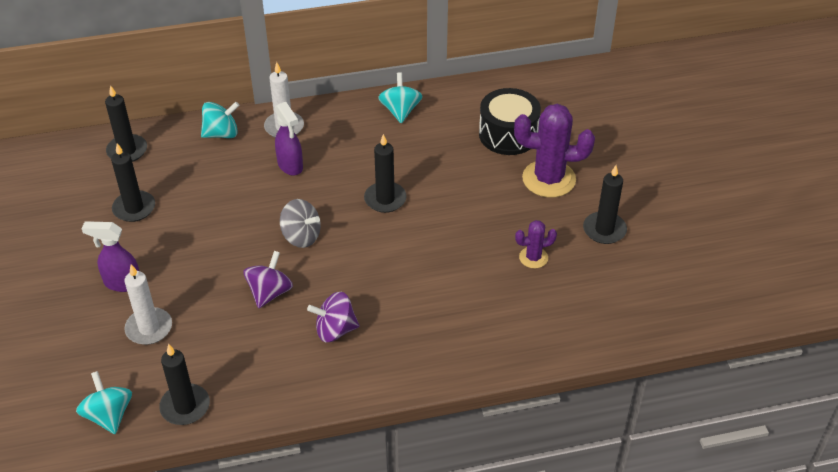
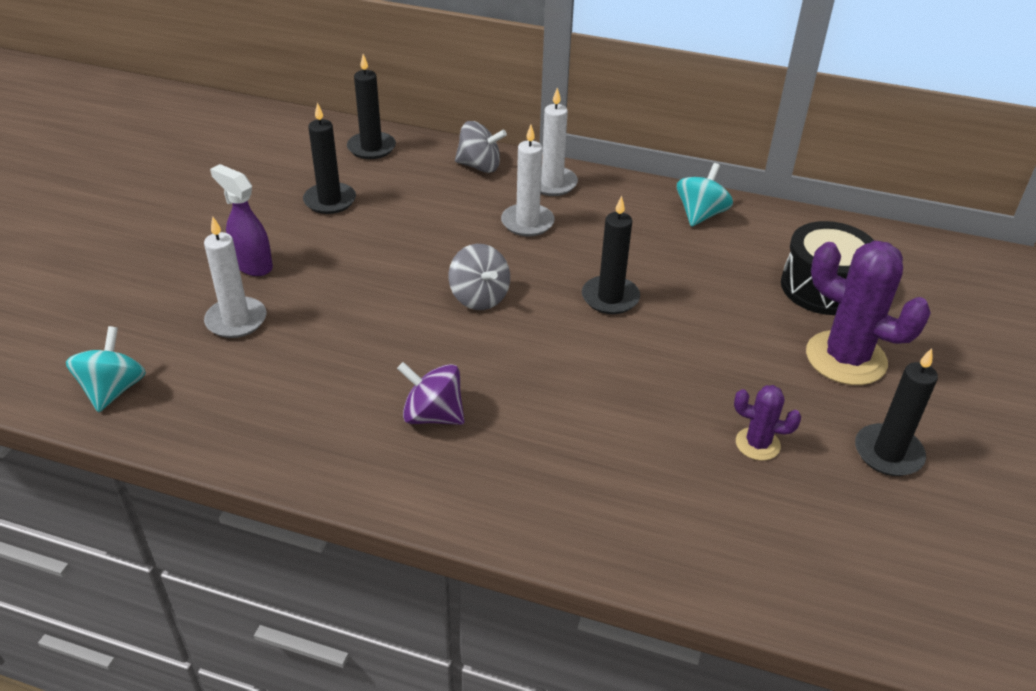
camera: 30 degrees right, 5 degrees down
black candle [159,344,210,425] -> none
turquoise spinning top [201,102,240,138] -> grey spinning top [455,121,507,173]
purple spinning top [243,251,293,308] -> none
purple spray bottle [275,102,303,176] -> white candle [501,125,555,236]

